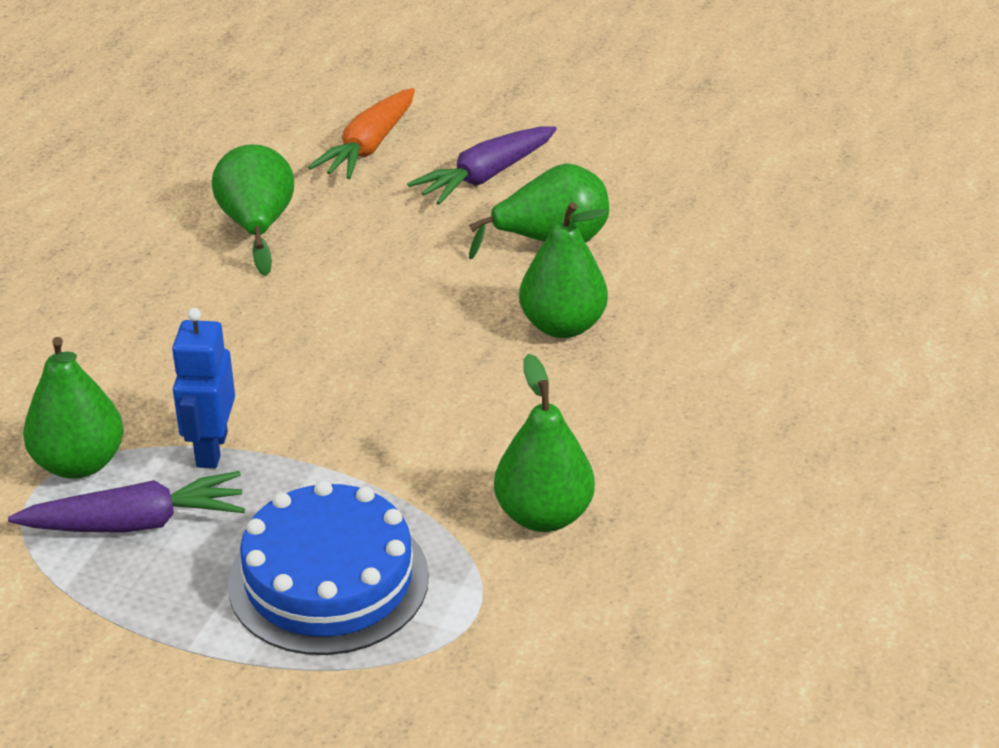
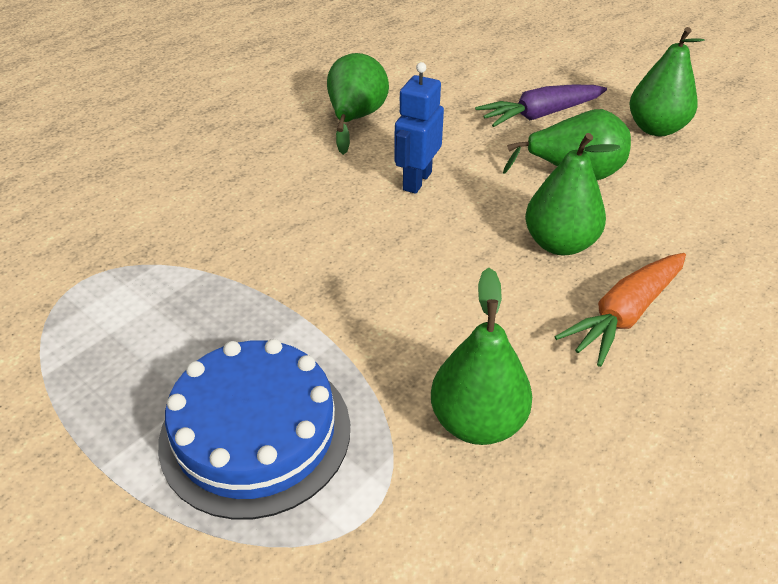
camera: 20 degrees right, 5 degrees up
purple carrot [8,471,245,533] -> none
green pear [23,337,123,479] -> green pear moved to [630,27,705,136]
blue robot [172,308,235,468] -> blue robot moved to [394,62,444,194]
orange carrot [308,88,415,179] -> orange carrot moved to [555,253,686,367]

